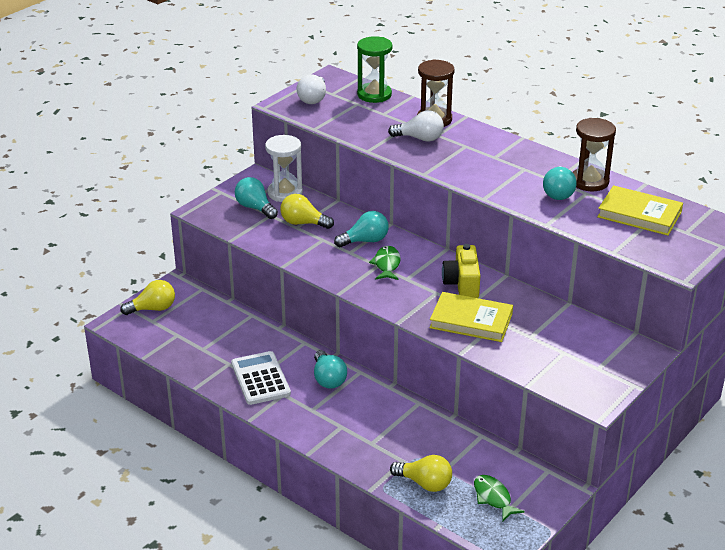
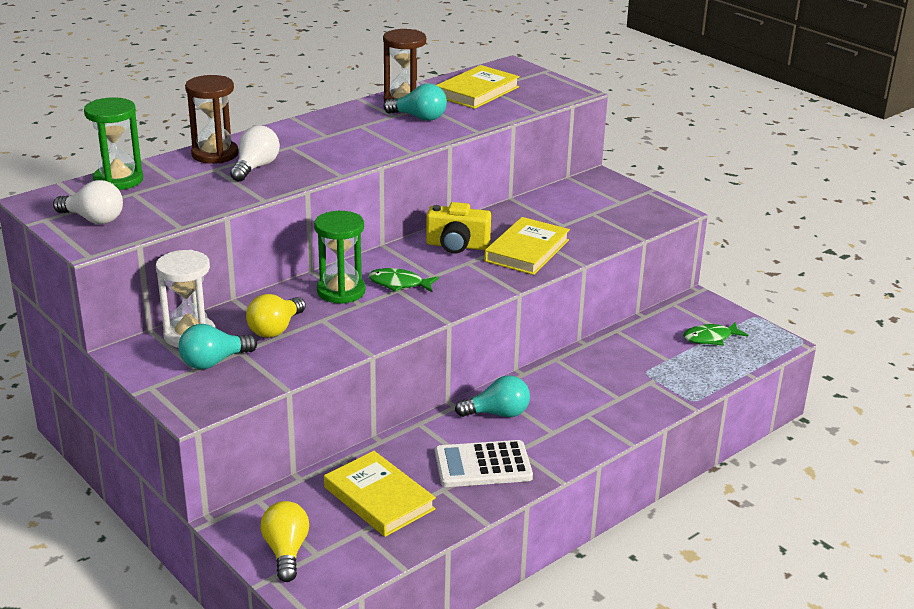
camera: 80 degrees left, 5 degrees down
turquoise light bulb [334,211,389,247] -> green hourglass [314,211,365,304]
yellow light bulb [390,455,452,492] -> none
none -> yellow book [324,451,436,537]

